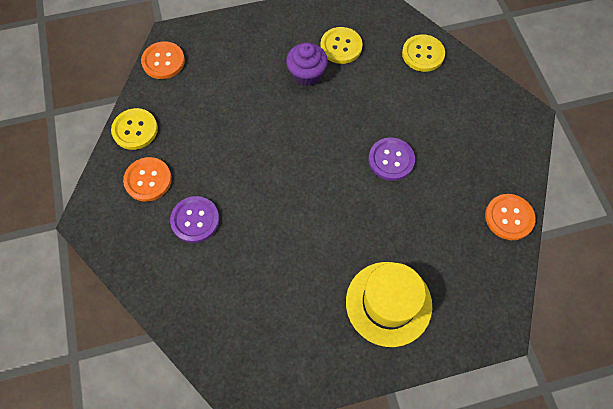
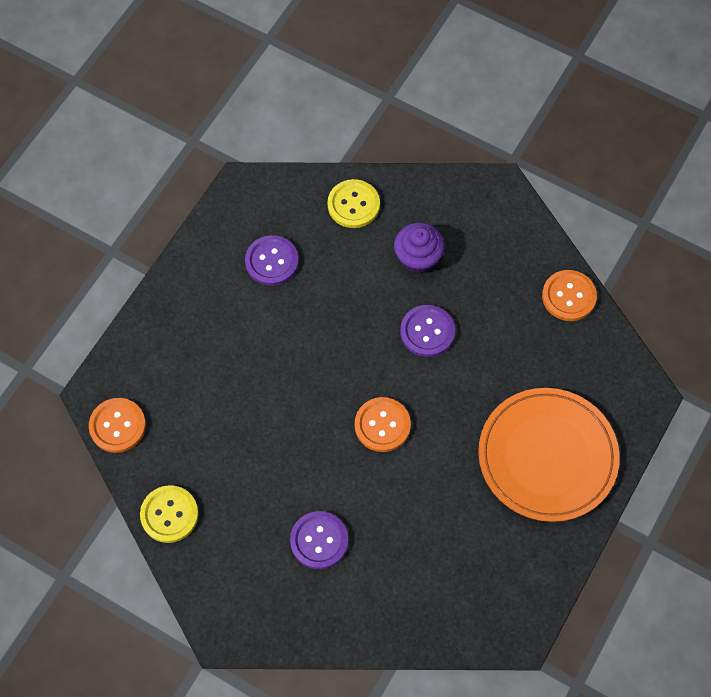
camera: 45 degrees left, 0 degrees up
orange button [123,157,172,202] -> orange button moved to [355,397,411,452]
purple cupcake [286,43,328,86] -> purple cupcake moved to [394,223,445,274]
yellow button [320,27,363,64] -> purple button [245,235,299,286]
yellow hat [346,262,432,347] -> orange plate [478,388,620,522]

